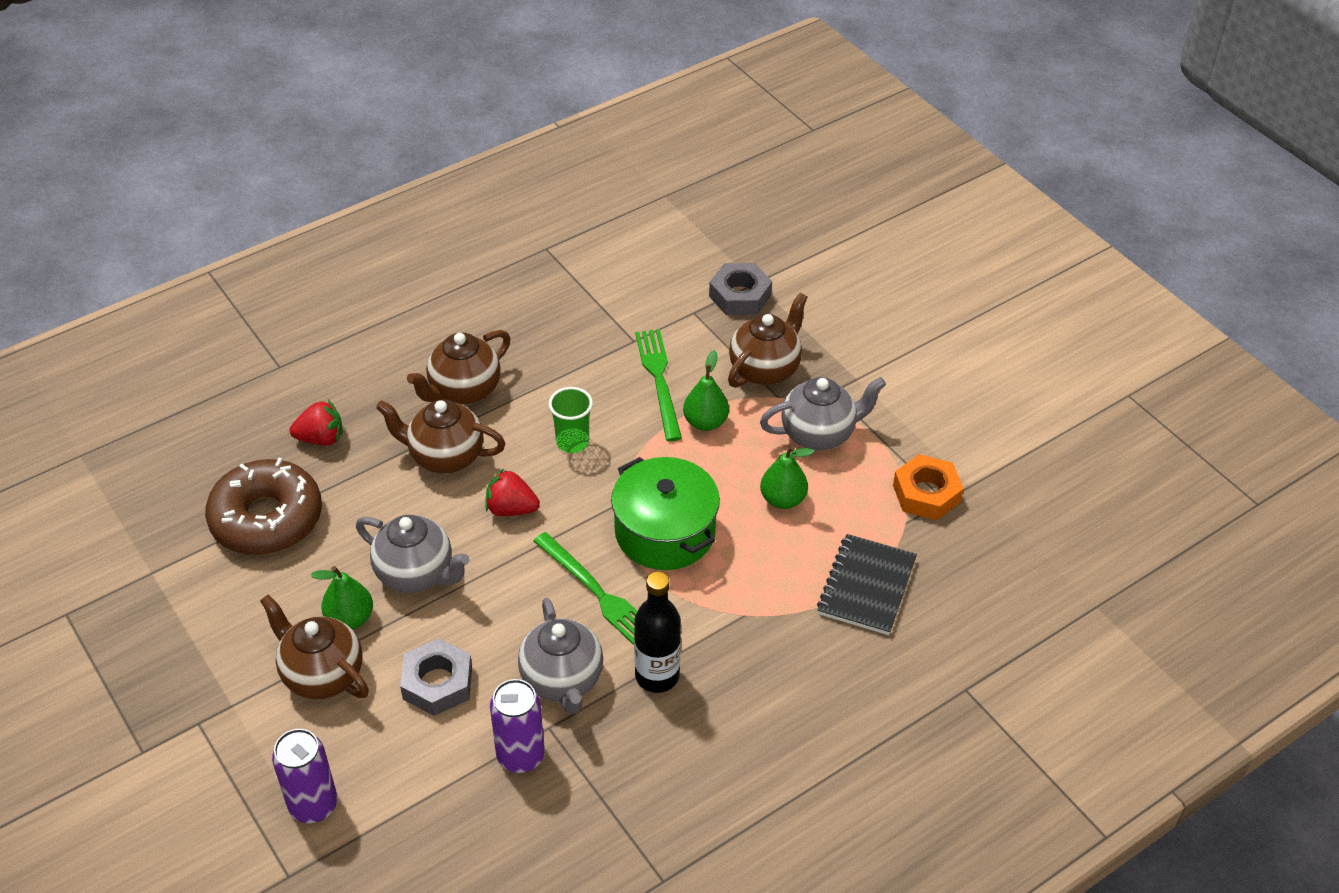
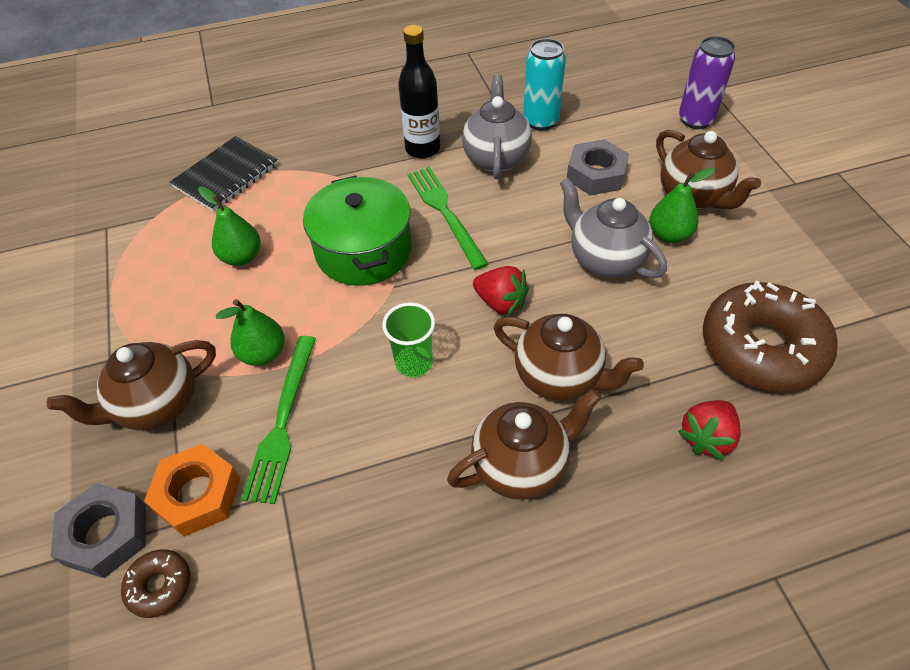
camera: 160 degrees left, 5 degrees up
red strawberry [290,400,343,446] -> red strawberry turned 60 degrees counterclockwise [678,400,741,460]
purple can [490,679,545,773] -> turquoise can [523,38,566,131]
grey teapot [760,377,886,451] -> none
orange nut [893,454,964,520] -> orange nut moved to [144,444,240,537]
none -> brown donut [121,550,190,618]

